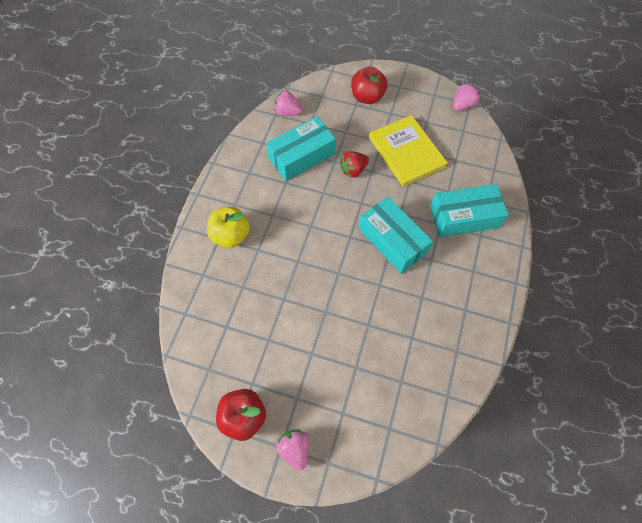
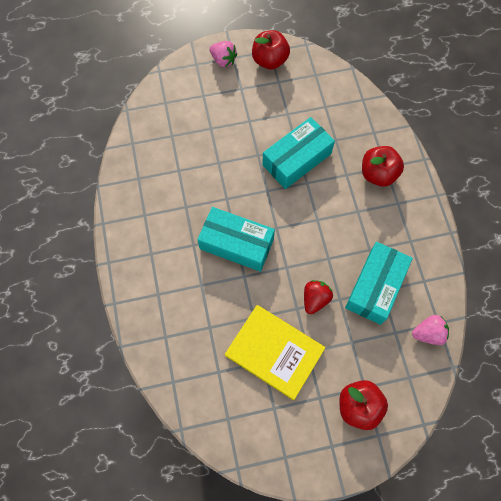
camera: 150 degrees right, 5 degrees up
yellow apple [207,207,250,248] -> red apple [362,146,404,187]
turquoise box [430,184,509,237] -> turquoise box moved to [262,117,335,189]
pink strawberry [453,83,480,111] -> none

